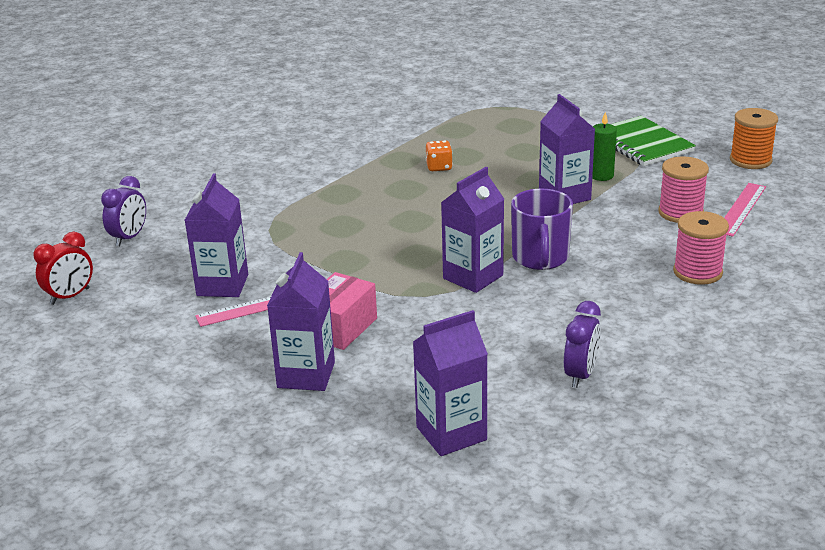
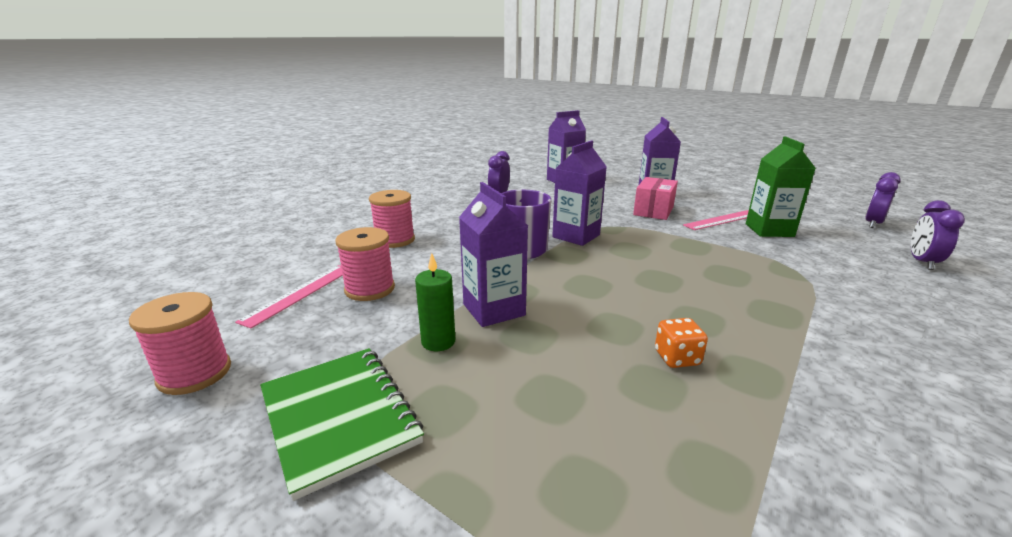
camera: 175 degrees right, 5 degrees down
red clock [33,232,93,305] -> purple clock [865,172,901,228]
purple carton [185,174,248,297] -> green carton [746,136,815,237]
orange spool [730,108,778,169] -> pink spool [129,292,231,395]

